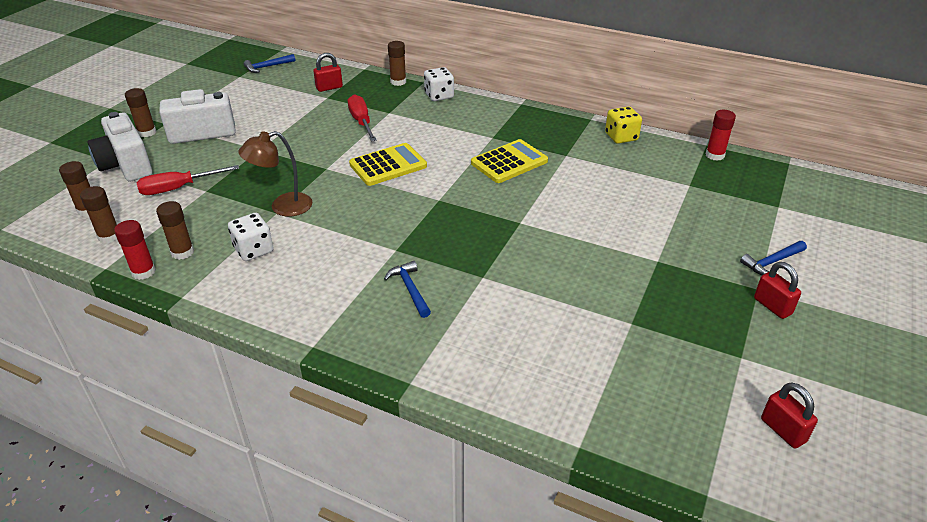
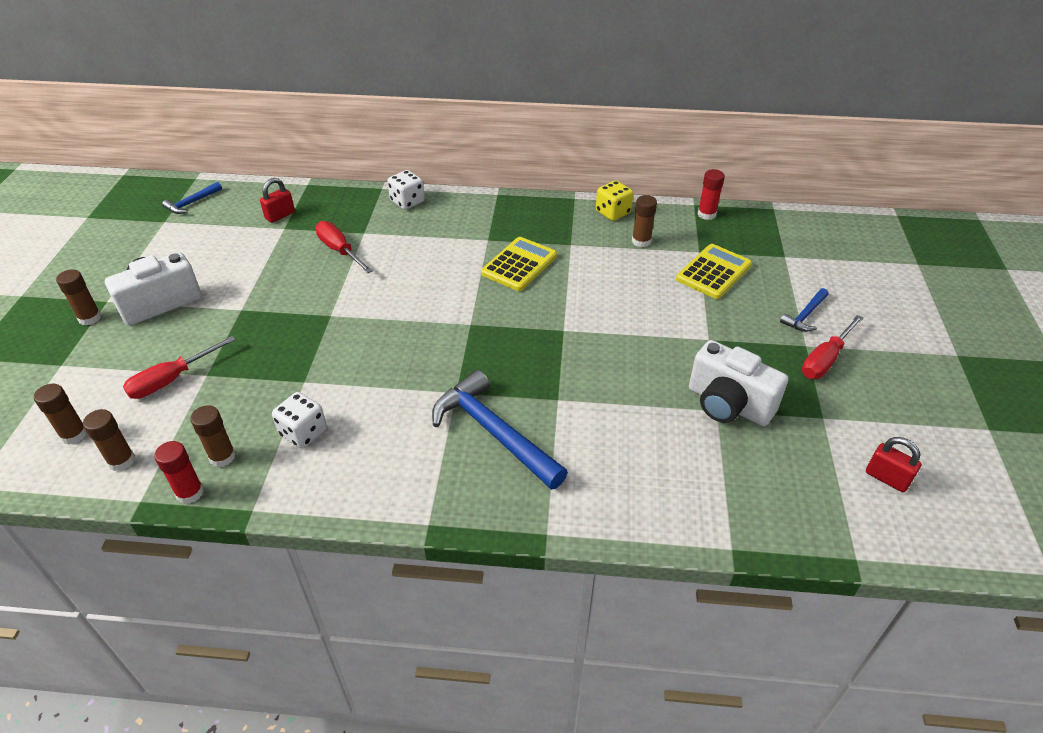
camera: 20 degrees left, 5 degrees up
white camera [87,112,152,181] -> white camera moved to [689,340,788,426]
brown lamp [238,131,312,217] -> none
yellow calculator [349,143,427,186] -> yellow calculator moved to [676,244,752,299]
blue hammer [384,261,431,318] -> blue hammer [432,370,568,490], size x2.00
brown glue stick [388,41,406,86] -> brown glue stick moved to [632,195,657,247]
red padlock [754,262,801,319] -> red screwdriver [802,315,863,379]

